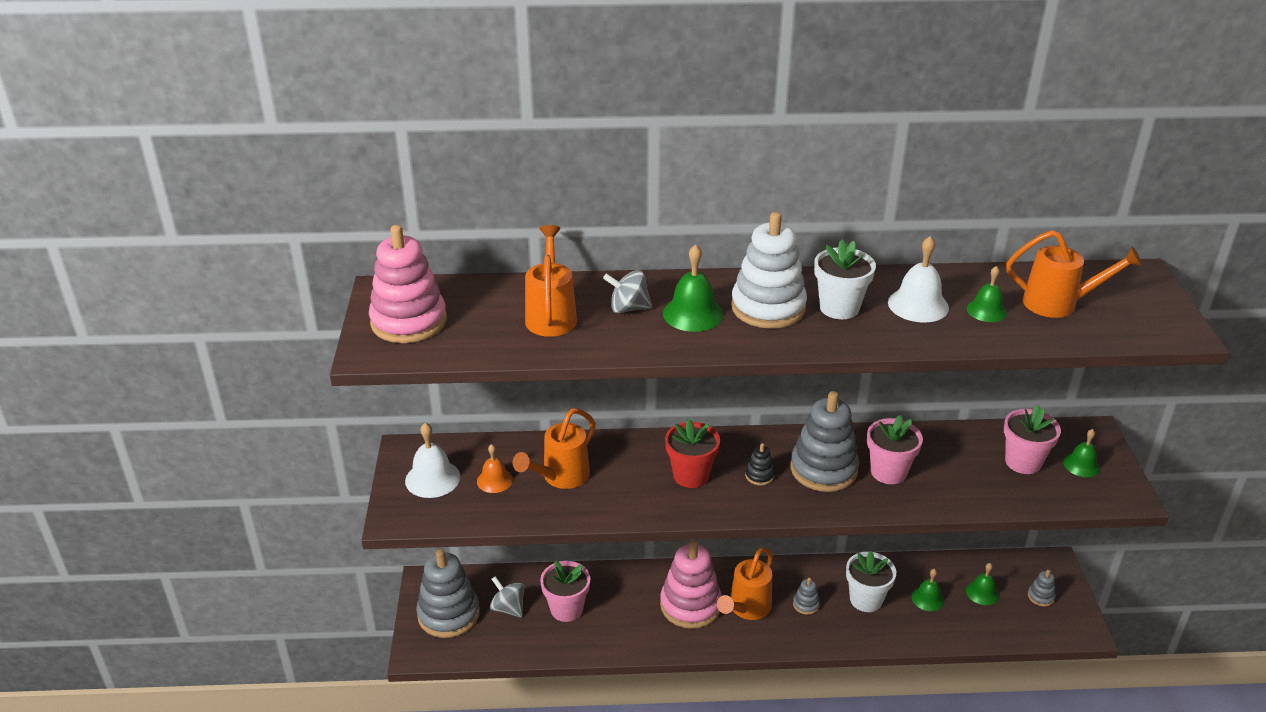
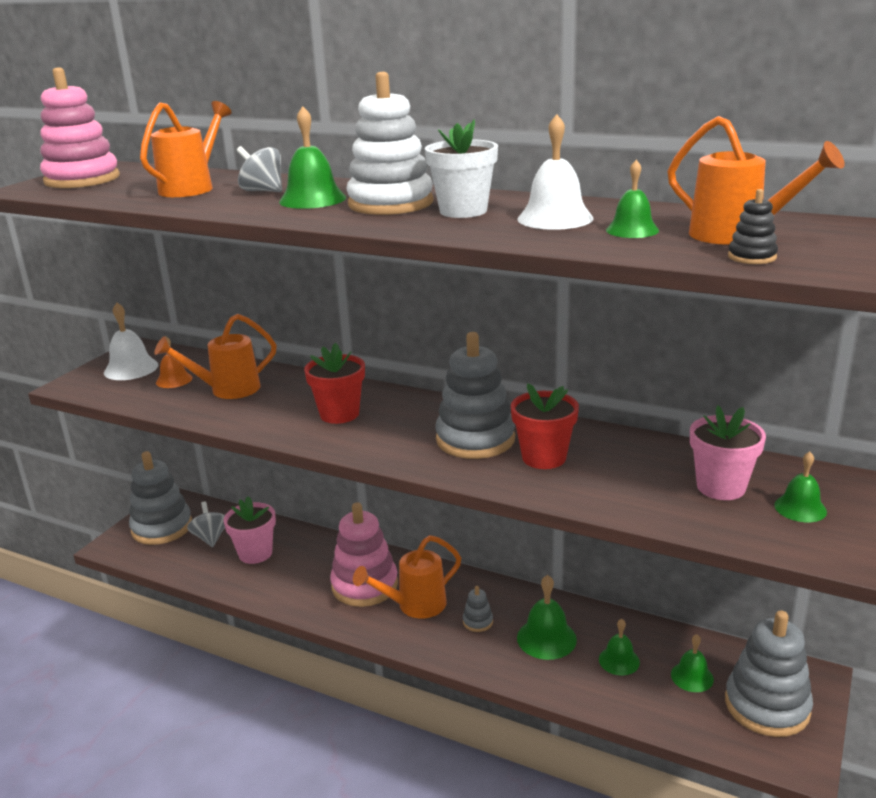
camera: 30 degrees right, 10 degrees down
black stacking toy [745,443,775,486] -> black stacking toy moved to [728,189,778,264]
white flower pot [846,551,896,612] -> green bell [517,575,577,660]
pink flower pot [867,415,923,484] -> red flower pot [511,383,579,469]
grey stacking toy [1028,570,1056,607] -> grey stacking toy [725,610,813,737], size x2.34

